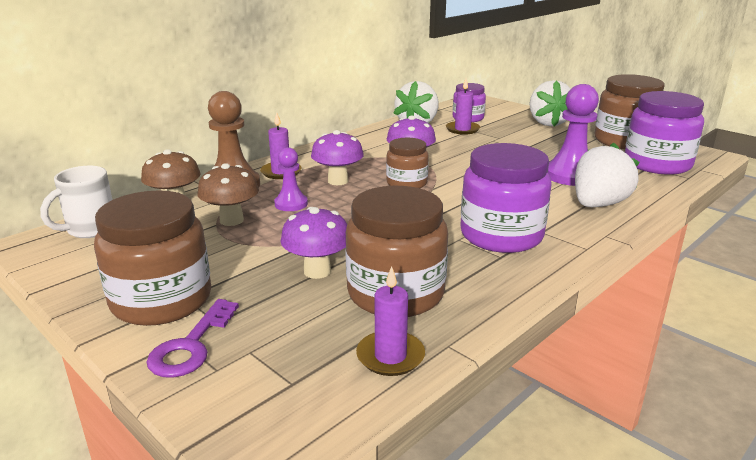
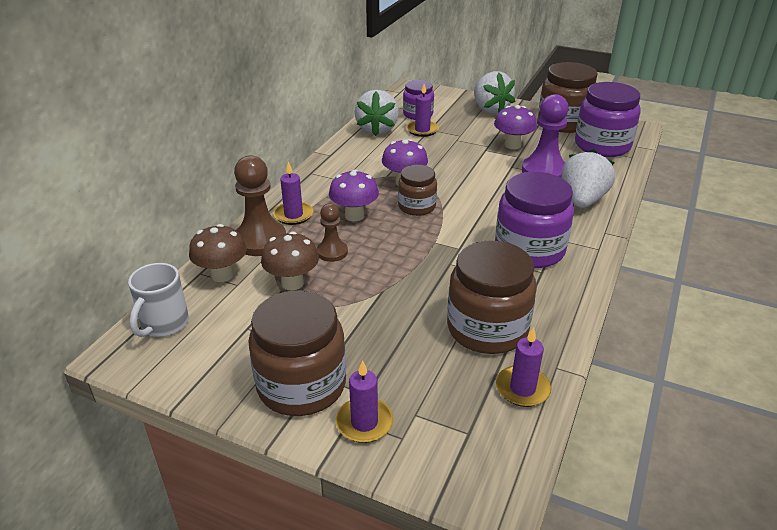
camera: 20 degrees left, 10 degrees up
purple key [146,299,239,378] -> purple candle [336,360,393,443]
purple pawn [274,147,308,211] -> brown pawn [317,203,348,262]
purple mushroom [280,207,347,279] -> purple mushroom moved to [494,105,537,149]

